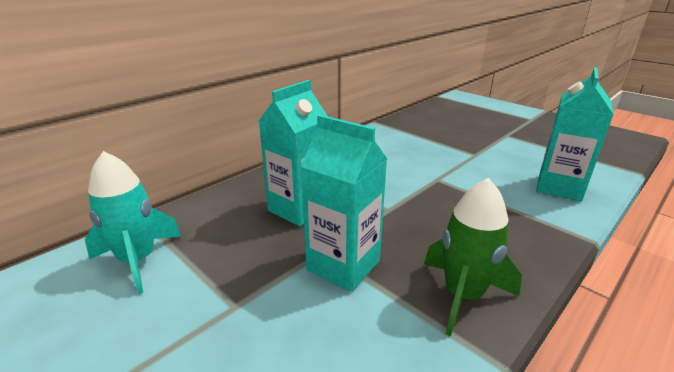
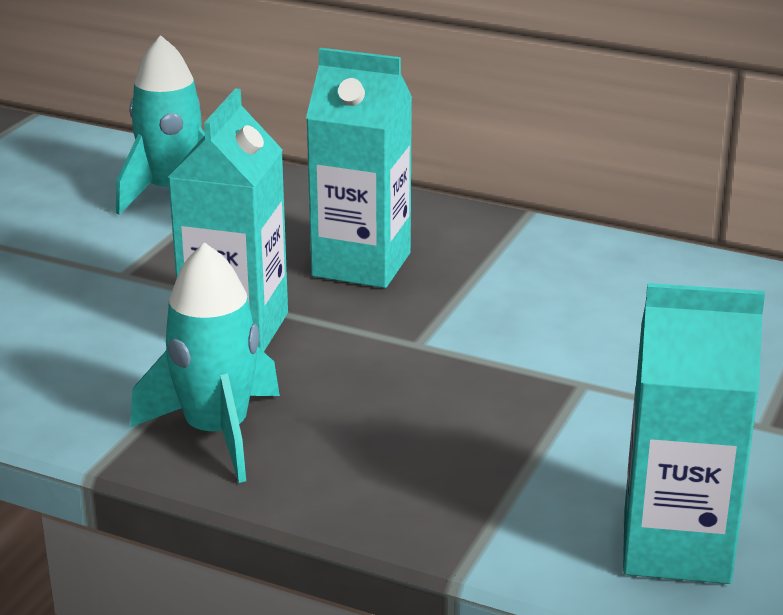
camera: 70 degrees right, 0 degrees up
green rocket [424,178,522,336] -> turquoise rocket [130,242,280,483]

